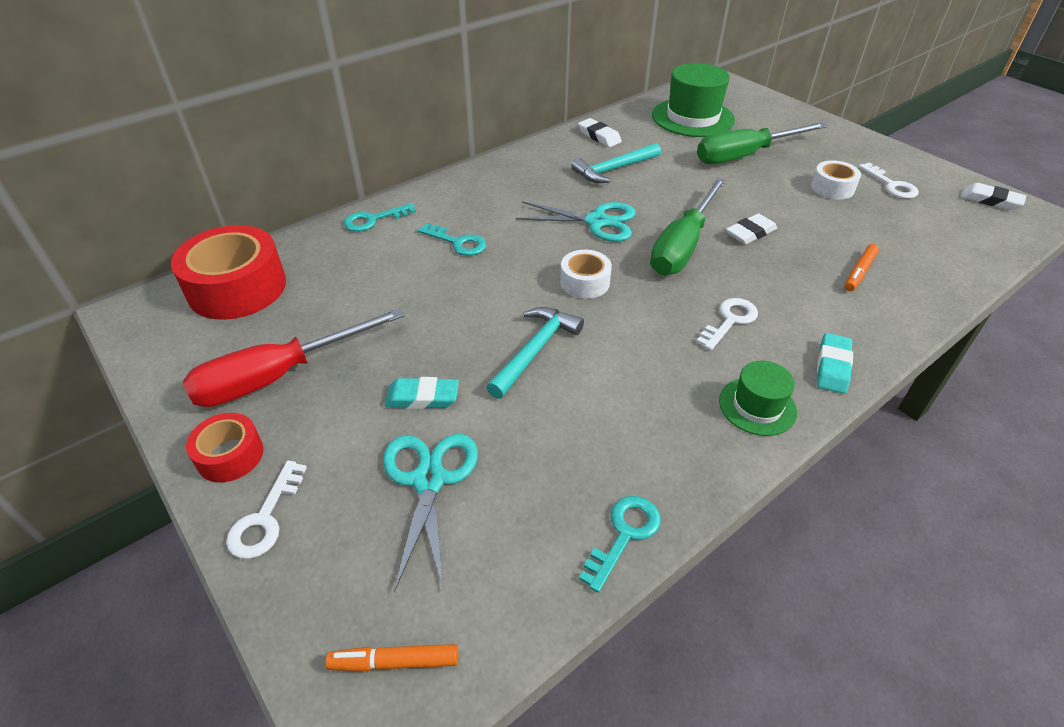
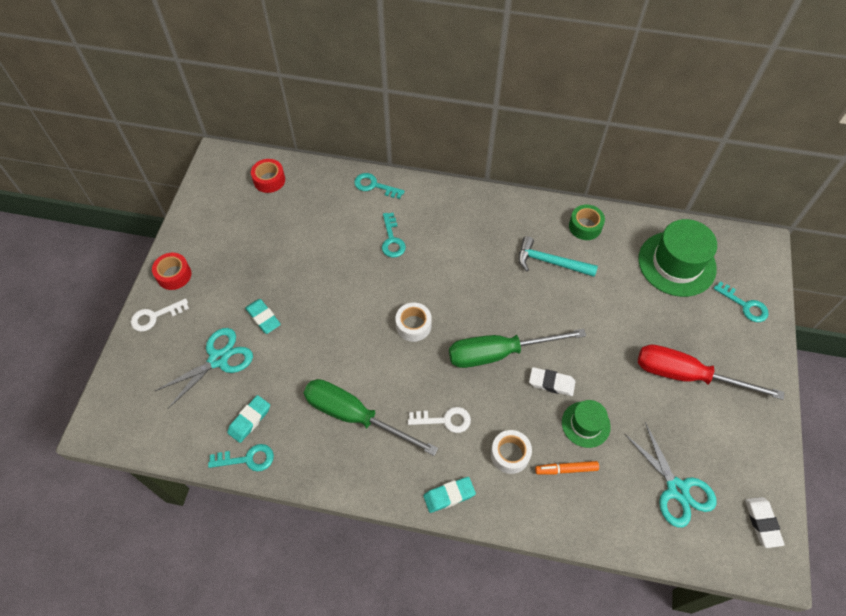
camera: 50 degrees right, 15 degrees up
red tape [171,225,286,320] -> red tape [251,159,285,193], size x0.53
red screwdriver [183,308,404,407] -> red screwdriver moved to [638,344,784,400]
orange marker [325,644,458,671] -> none
turquoise hammer [486,307,584,399] -> none
turquoise scissors [516,201,635,242] -> turquoise scissors moved to [625,422,717,528]
white eraser [578,118,622,147] -> green tape [569,205,605,240]
green screwdriver [697,122,828,164] -> green screwdriver moved to [304,379,438,456]
green hat [719,361,797,436] -> green hat moved to [562,400,611,448]
white tape [811,160,861,200] -> white tape moved to [491,430,532,474]
white key [858,162,919,199] -> none
none -> turquoise eraser [227,395,270,443]
none -> turquoise key [713,281,769,322]

